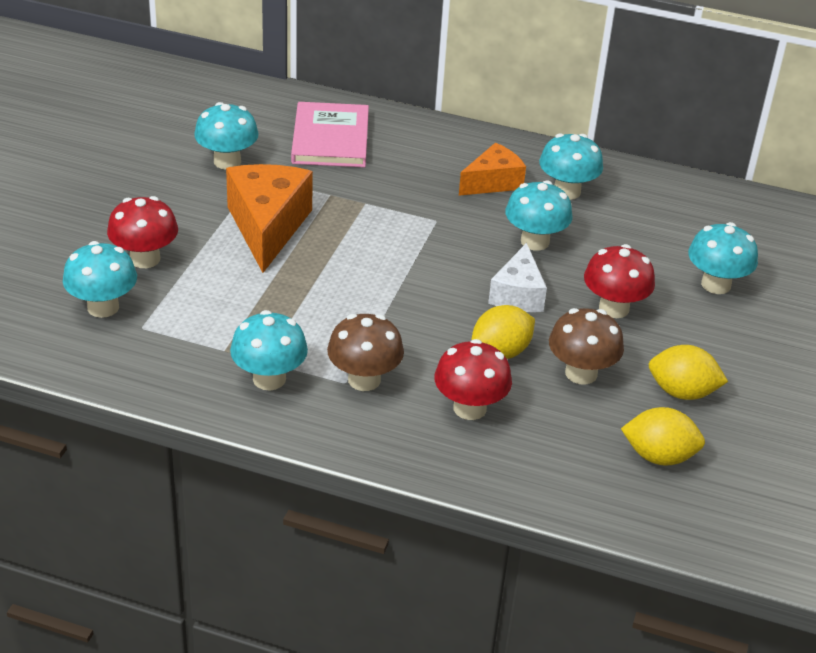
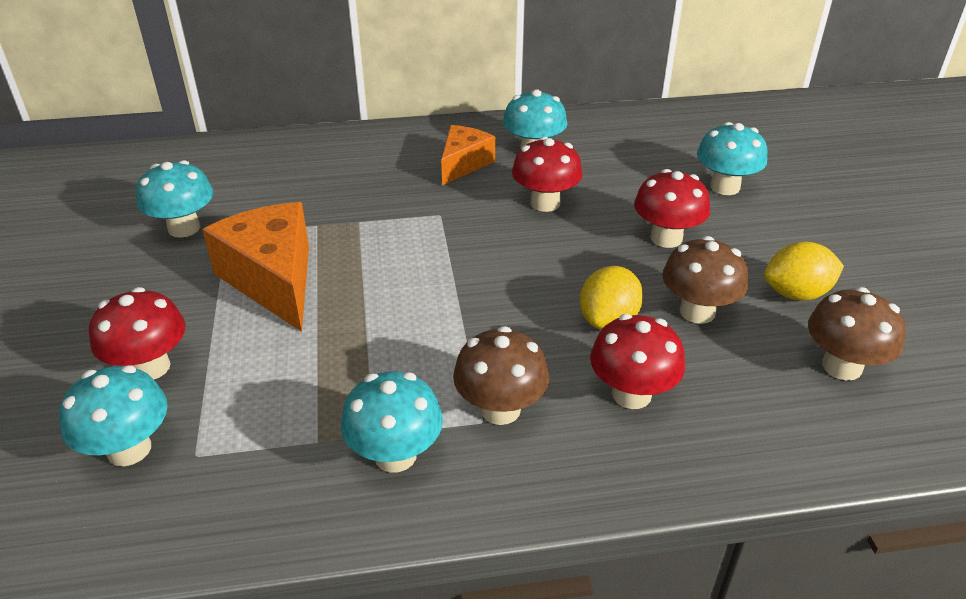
camera: 25 degrees left, 0 degrees up
pink book [291,102,369,167] -> none
white cheese [488,243,547,312] -> none
turquoise mushroom [505,180,572,251] -> red mushroom [512,137,583,212]
yellow lemon [621,407,705,465] -> brown mushroom [808,287,906,380]

